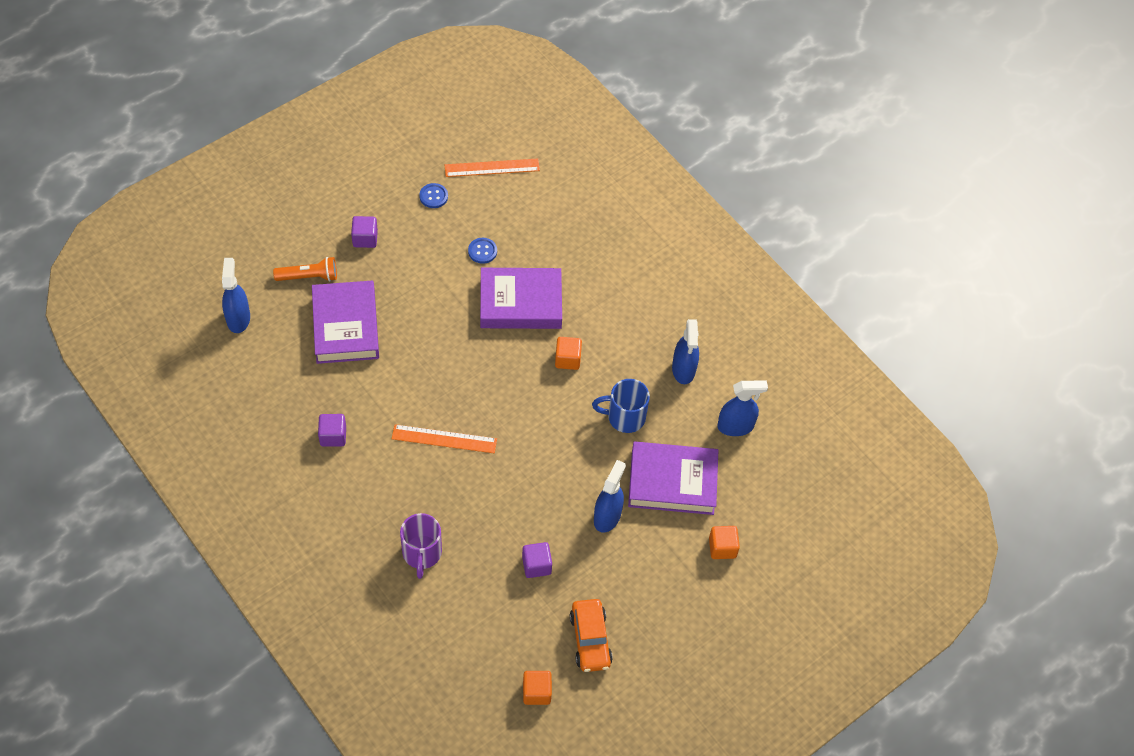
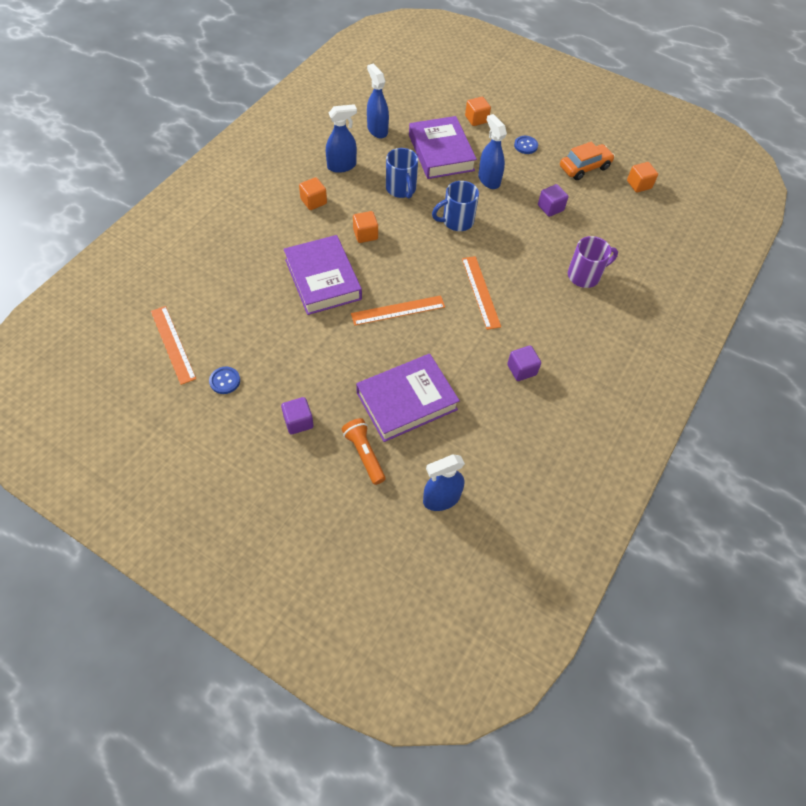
camera: 110 degrees left, 0 degrees up
blue button [468,238,497,264] -> blue button moved to [514,136,538,154]
blue spray bottle [594,460,626,533] -> blue spray bottle turned 60 degrees clockwise [478,114,507,189]
none -> orange cube [299,177,327,210]
none -> orange ruler [351,295,445,326]
none -> blue mug [432,181,479,231]

